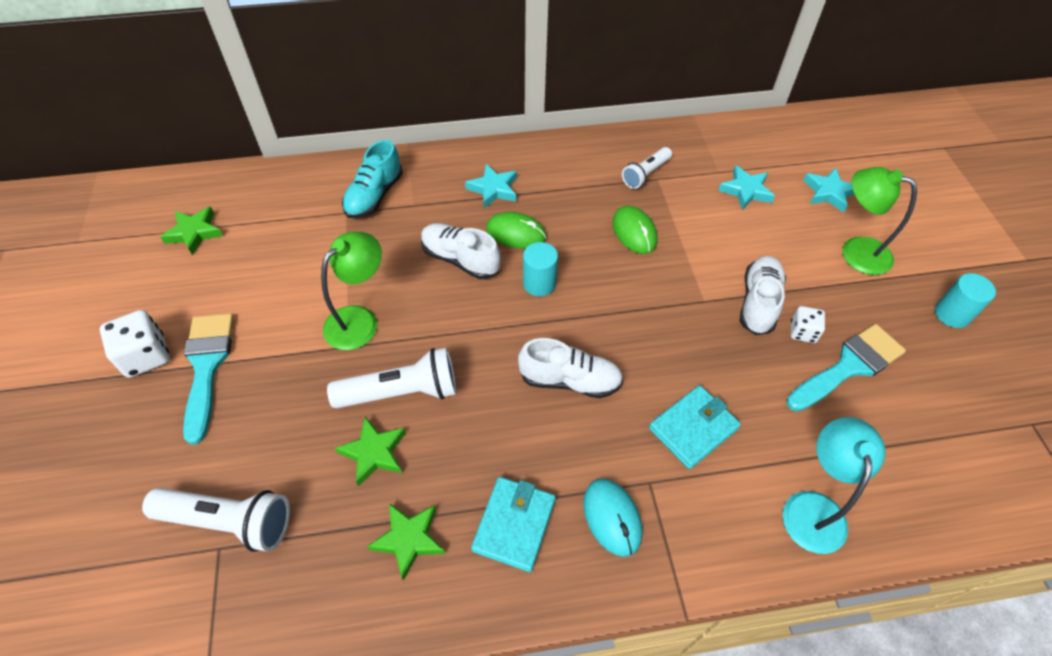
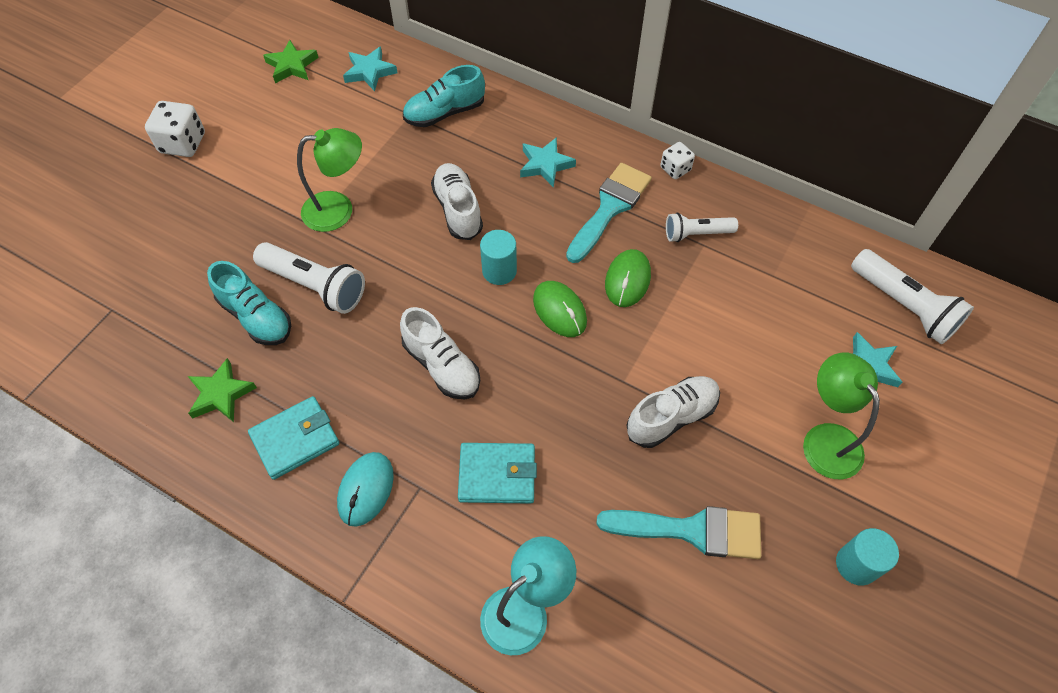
camera: 40 degrees right, 5 degrees up
white flashlight [142,488,290,552] -> white flashlight moved to [851,249,974,344]
turquoise brush [183,314,234,445] -> turquoise brush moved to [566,163,652,263]
green star [335,417,406,487] -> turquoise shoe [207,261,291,345]
green mouse [486,212,546,249] -> green mouse moved to [533,281,587,337]
turquoise star [718,165,775,210] -> turquoise star moved to [343,47,397,91]
white dice [791,306,825,343] -> white dice moved to [660,142,695,179]

